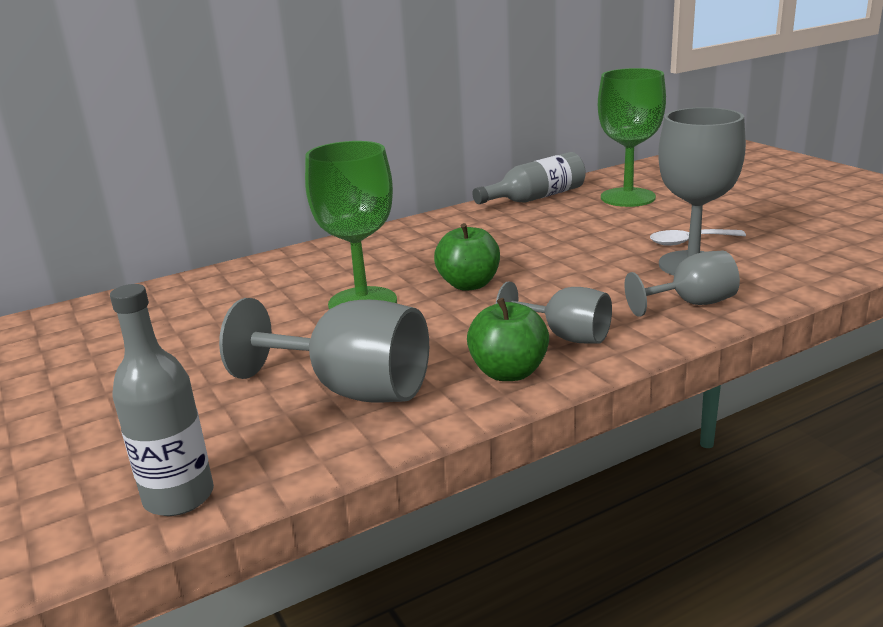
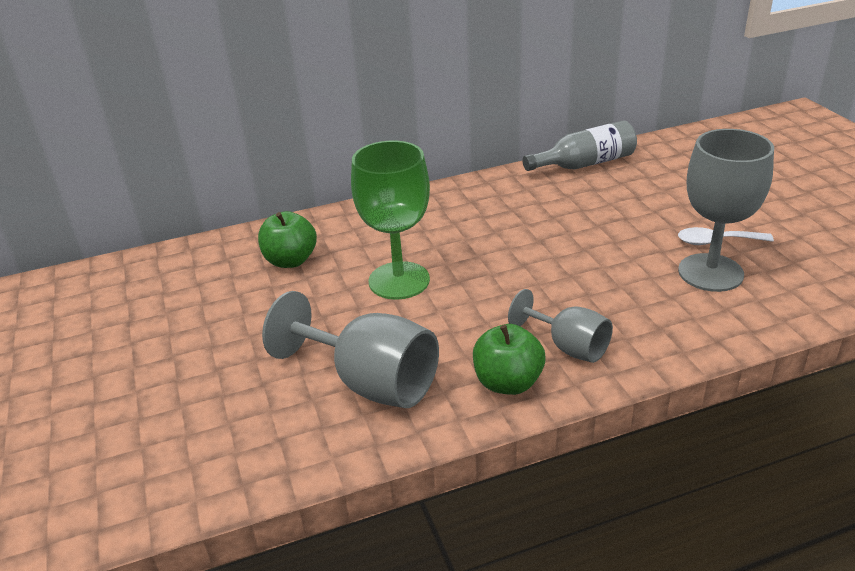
camera: 10 degrees right, 10 degrees up
grey bottle [110,284,214,516] -> none
green apple [434,223,500,291] -> green apple moved to [258,211,317,268]
green goblet [598,68,666,207] -> none
grey goblet [624,251,740,317] -> none

